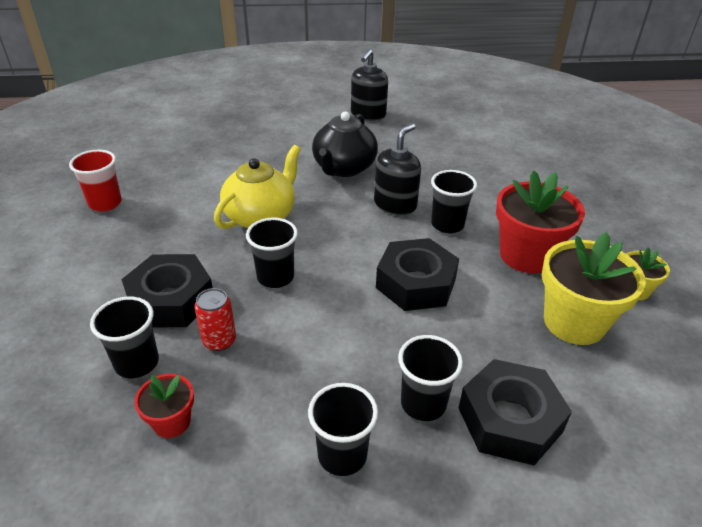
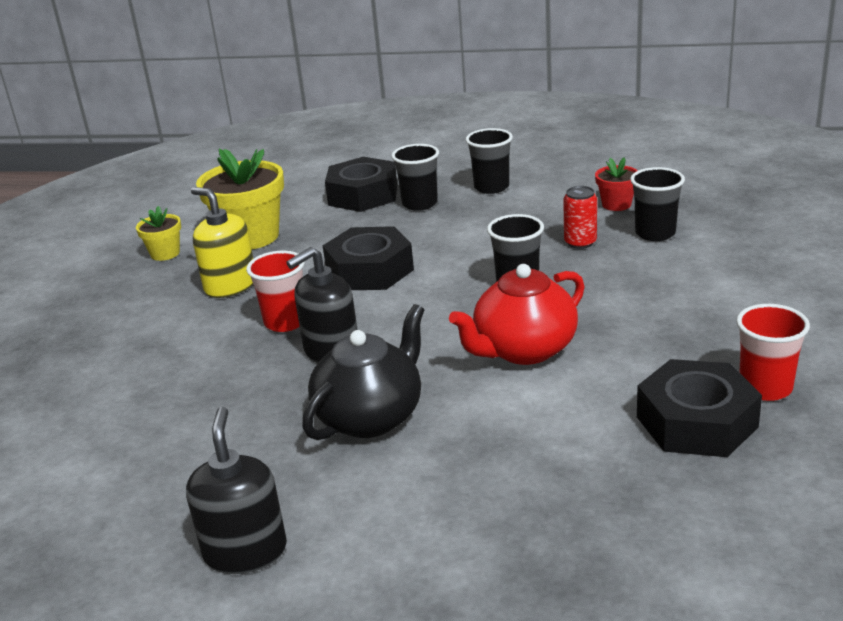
camera: 160 degrees left, 10 degrees down
black nut [121,254,213,328] -> black nut moved to [637,359,762,457]
yellow teapot [214,145,301,229] -> red teapot [449,264,585,365]
black soap dispenser [351,49,388,121] -> black soap dispenser turned 45 degrees counterclockwise [186,407,287,574]
black cup [431,170,477,233] -> red cup [246,251,305,332]
red flower pot [496,170,585,273] -> yellow soap dispenser [191,187,253,298]

